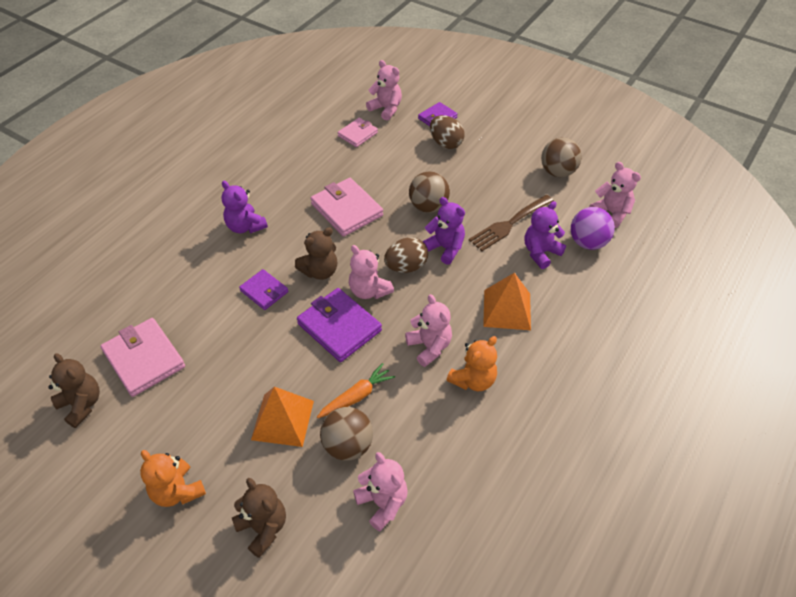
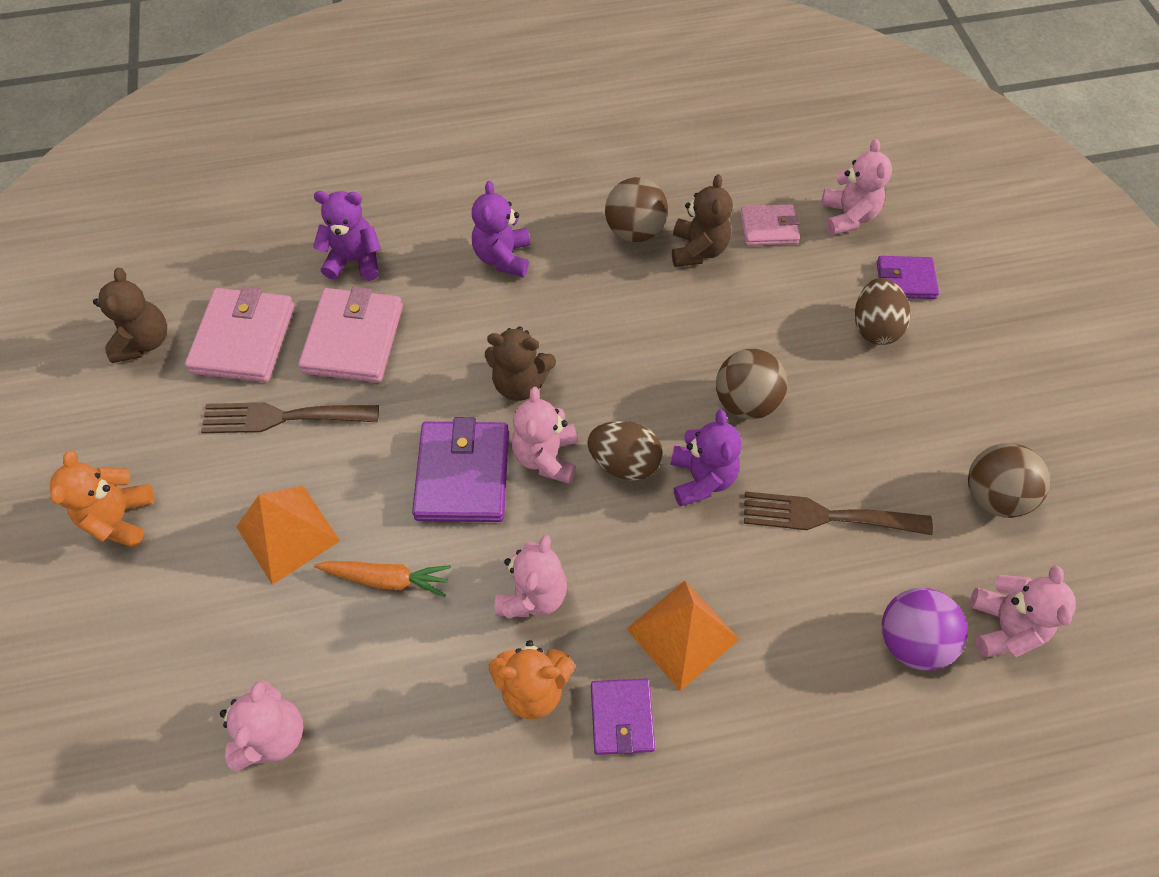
camera: 45 degrees right, 10 degrees up
brown teddy bear [232,478,286,558] -> brown teddy bear moved to [672,174,733,267]
purple wallet [239,269,288,310] -> purple wallet moved to [591,678,655,755]
pink wallet [311,178,383,237] -> pink wallet moved to [298,286,403,383]
brown ball [320,407,373,461] -> brown ball moved to [605,177,668,242]
purple teddy bear [525,201,566,269] -> purple teddy bear moved to [313,191,381,281]
none -> brown fork [201,402,379,433]

